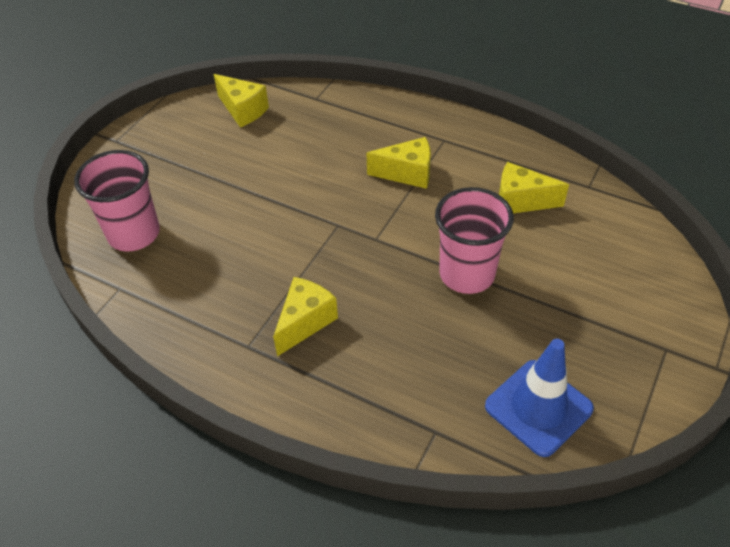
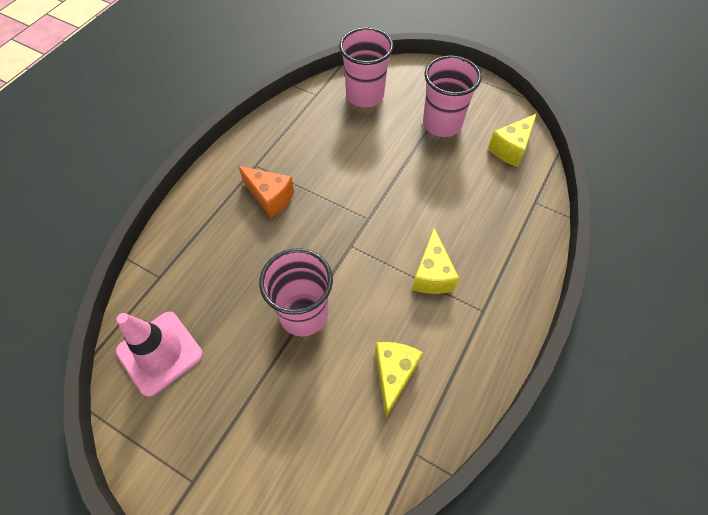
camera: 90 degrees right, 10 degrees up
yellow cheese [273,277,338,356] -> orange cheese [238,166,294,218]
blue traffic cone [485,339,594,457] -> pink traffic cone [116,312,203,397]
none -> pink cup [423,55,481,137]

